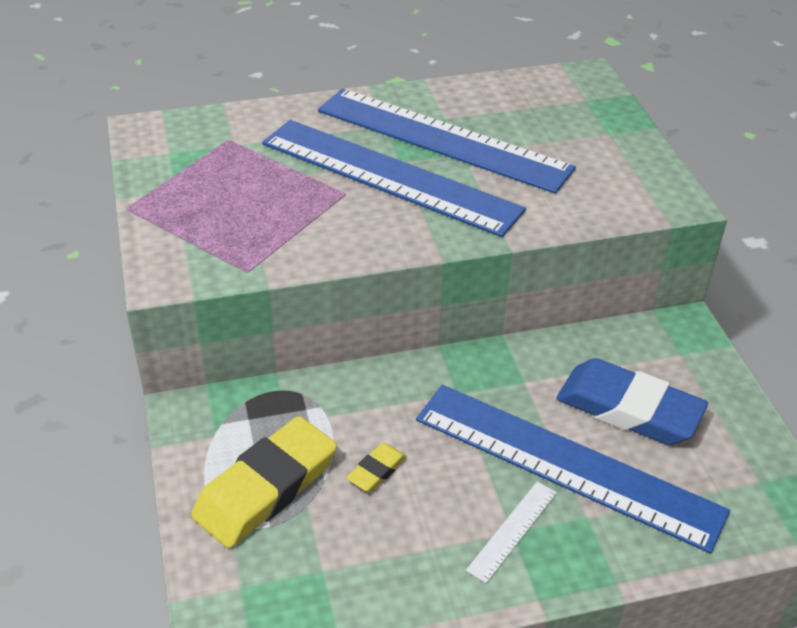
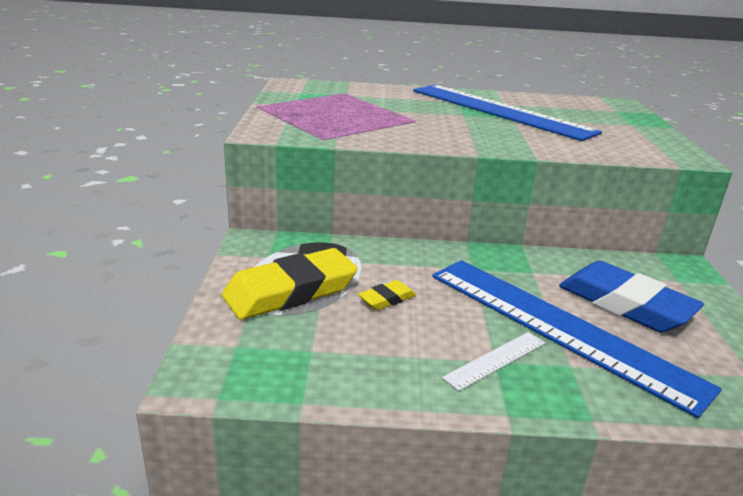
camera: 15 degrees right, 15 degrees down
blue ruler [262,120,526,237] -> none

